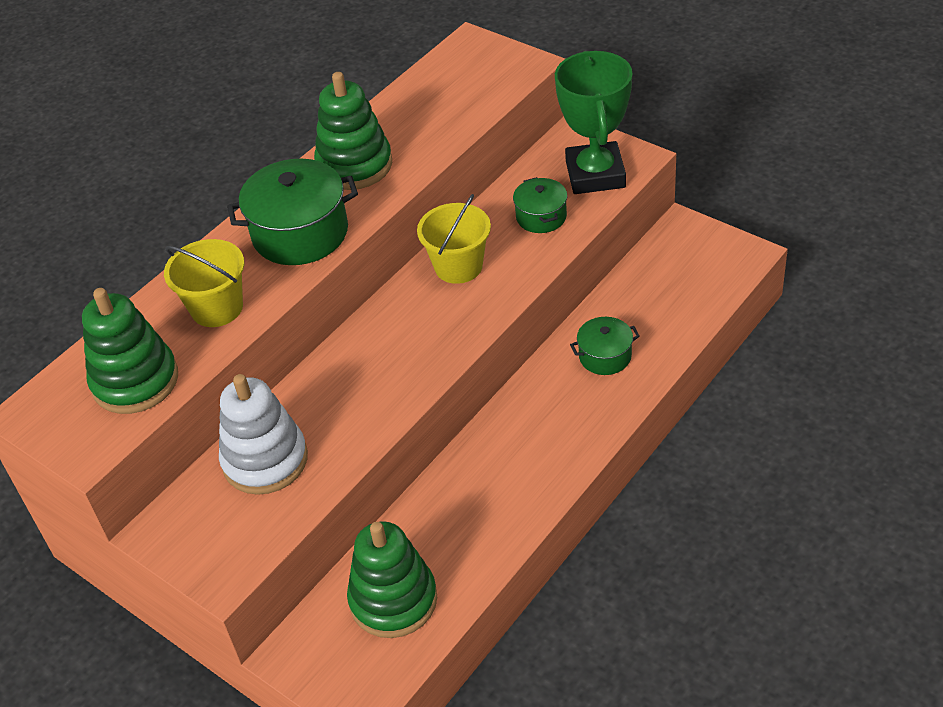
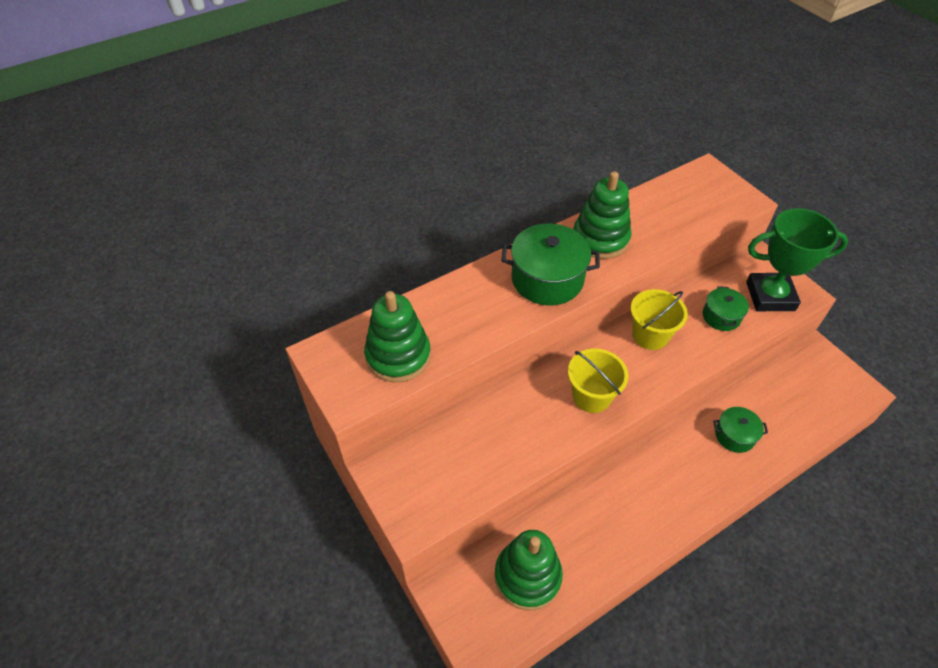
camera: 15 degrees right, 5 degrees up
yellow bucket [164,239,244,327] -> yellow bucket moved to [568,349,629,413]
white stacking toy [219,374,308,495] -> none
green trophy [555,51,632,194] -> green trophy turned 75 degrees clockwise [746,208,849,311]

